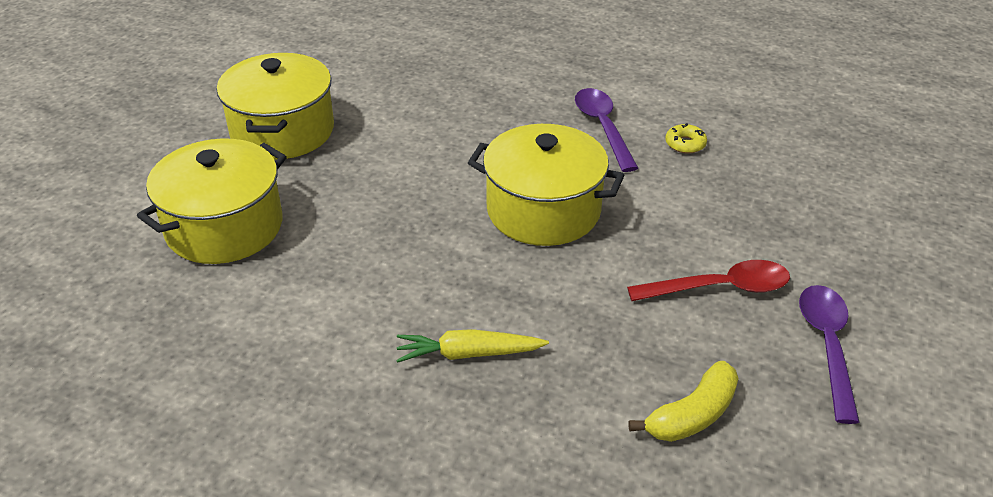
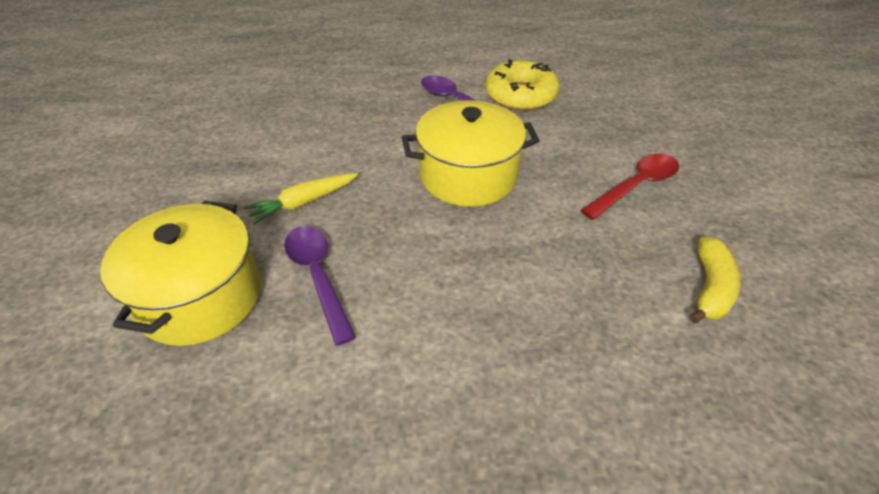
camera: 30 degrees left, 5 degrees up
yellow pot [217,53,334,160] -> none
yellow carrot [396,329,549,363] -> yellow carrot moved to [244,173,358,225]
yellow donut [665,123,707,154] -> yellow donut [485,59,559,111], size x2.27
purple spoon [799,285,860,424] -> purple spoon moved to [284,226,356,346]

